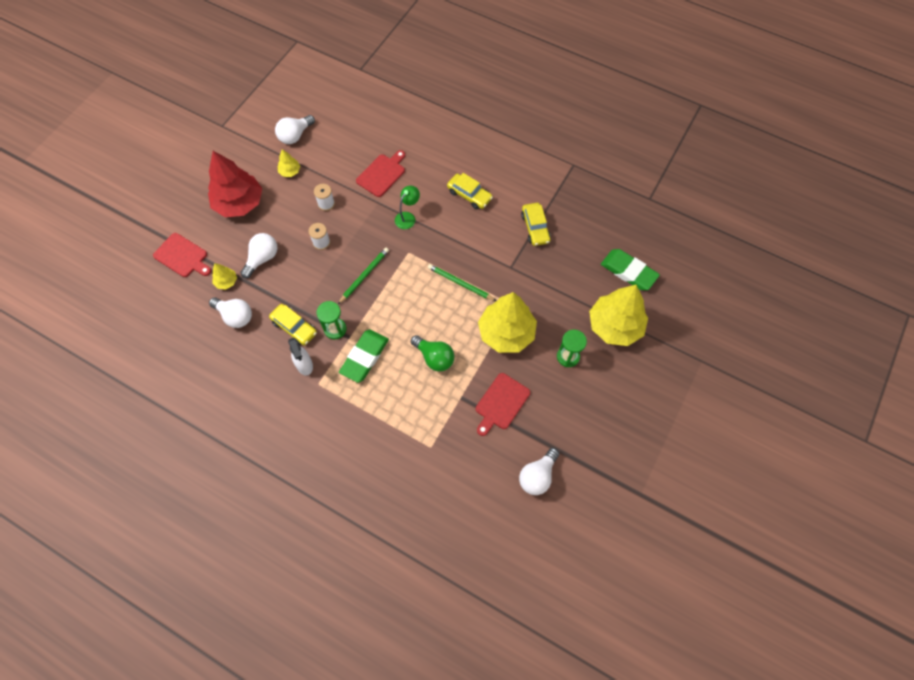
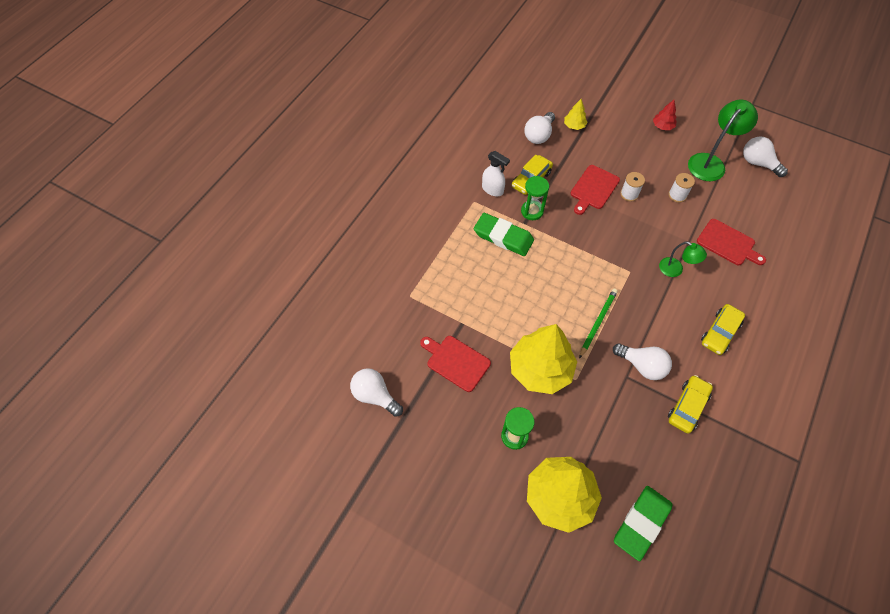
camera: 90 degrees right, 5 degrees down
red cutting board [153,233,211,277] -> red cutting board moved to [570,165,620,215]
red tree [208,151,263,217] -> red tree [653,100,677,130], size x0.44
white light bulb [240,233,277,278] -> white light bulb moved to [613,343,672,380]
yellow tree [278,149,300,177] -> green lamp [688,100,758,181]
white spray bottle [288,338,313,376] -> white spray bottle turned 120 degrees counterclockwise [482,151,510,196]
green pencil [338,248,389,304] -> none
green light bulb [411,335,454,372] -> none
yellow car [521,203,551,246] -> yellow car turned 135 degrees clockwise [668,375,713,434]

